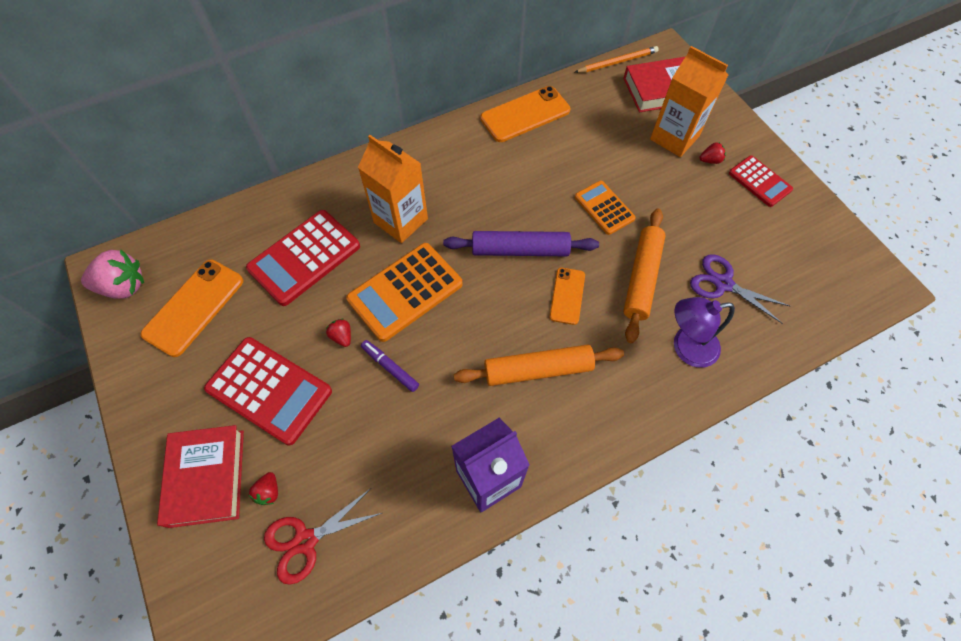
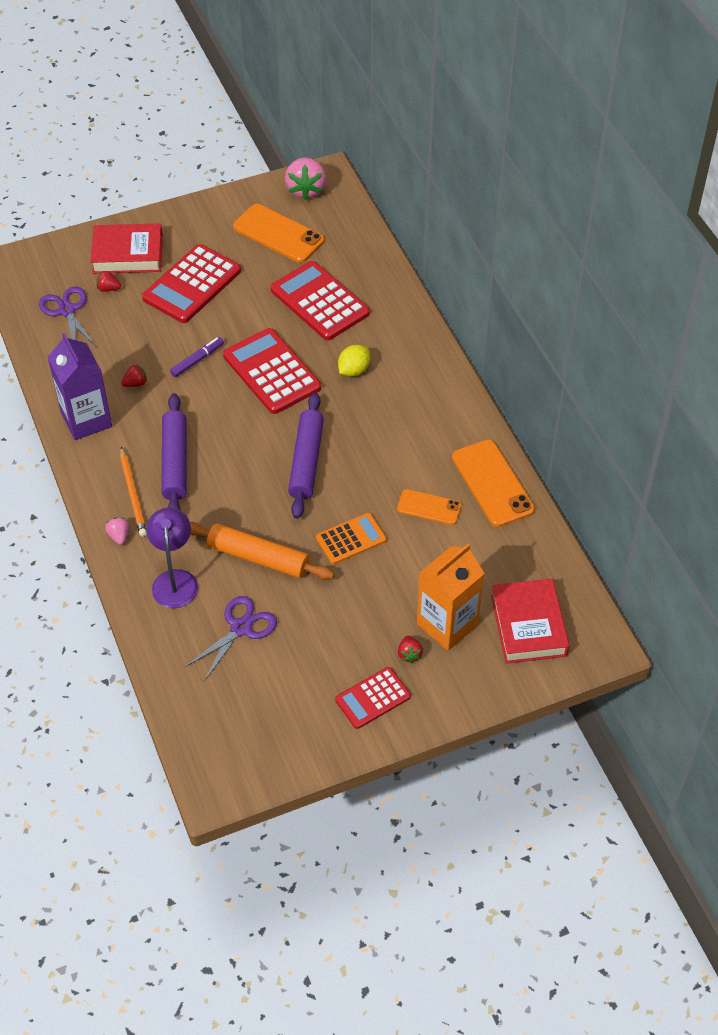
camera: 95 degrees right, 10 degrees down
red scissors [264,488,382,585] -> purple scissors [39,287,97,347]
red strawberry [326,319,351,347] -> red strawberry moved to [121,364,147,387]
orange calculator [346,243,463,342] -> red calculator [223,328,321,414]
orange carton [358,135,428,243] -> yellow lemon [338,345,370,377]
orange rolling pin [454,345,624,386] -> purple rolling pin [161,393,187,510]
orange phone [549,268,585,325] -> orange phone moved to [397,489,462,525]
orange pencil [575,46,659,73] -> orange pencil moved to [120,447,147,537]
none -> pink strawberry [105,517,129,545]

